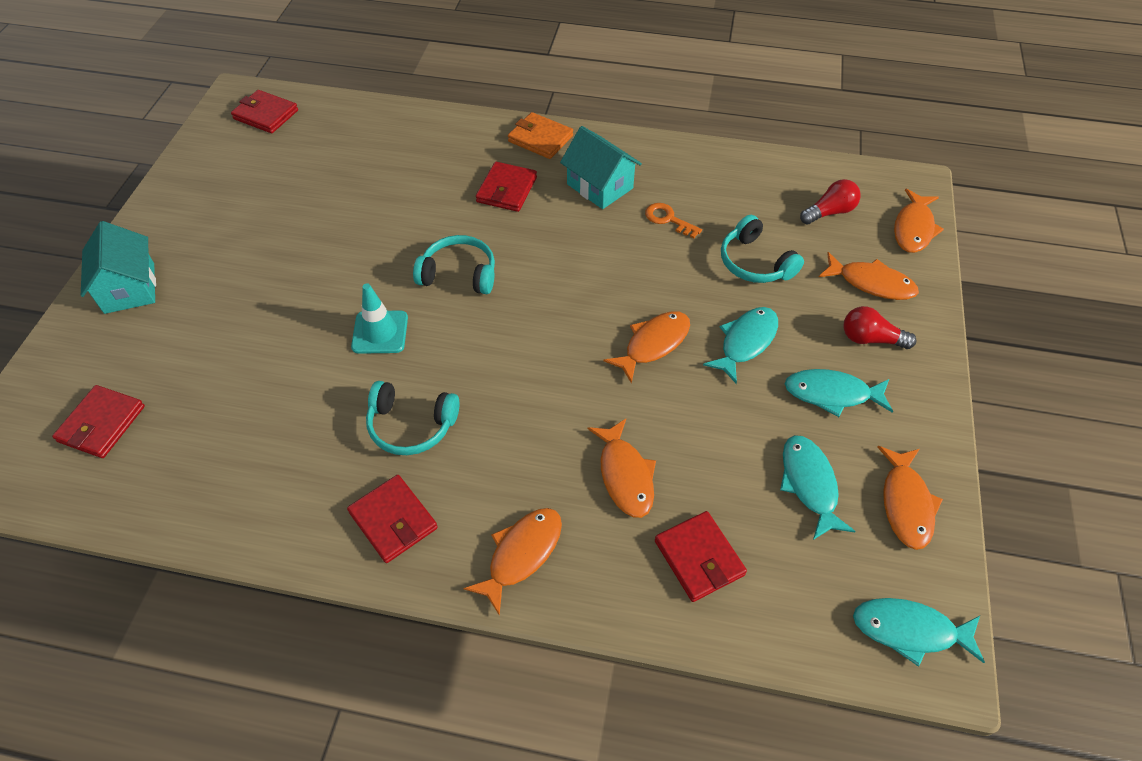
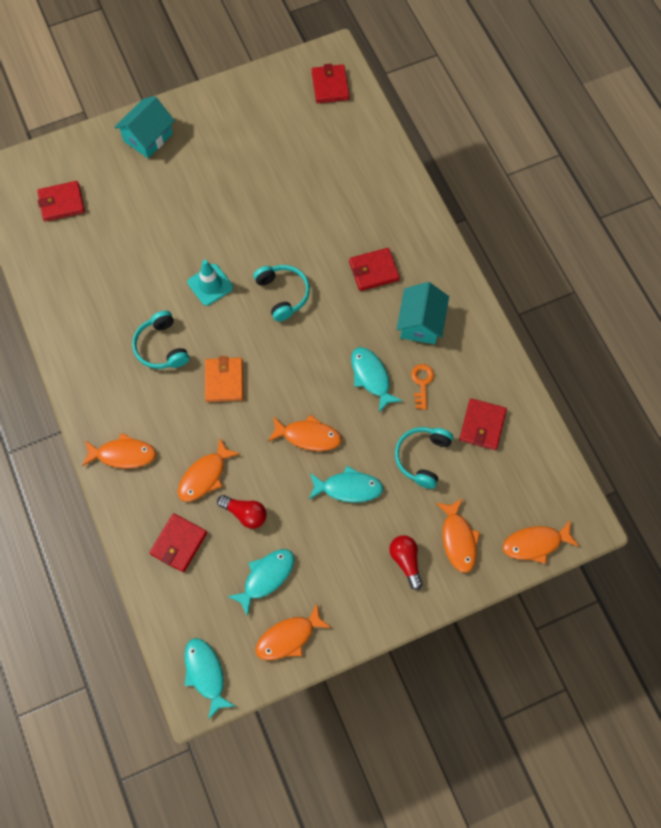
camera: 55 degrees right, 15 degrees up
red wallet [347,475,438,563] -> red wallet moved to [459,398,507,450]
orange wallet [508,112,573,159] -> orange wallet moved to [205,356,243,402]
turquoise fish [785,369,893,417] -> turquoise fish moved to [351,347,403,412]
red light bulb [800,179,861,225] -> red light bulb moved to [217,495,267,529]

